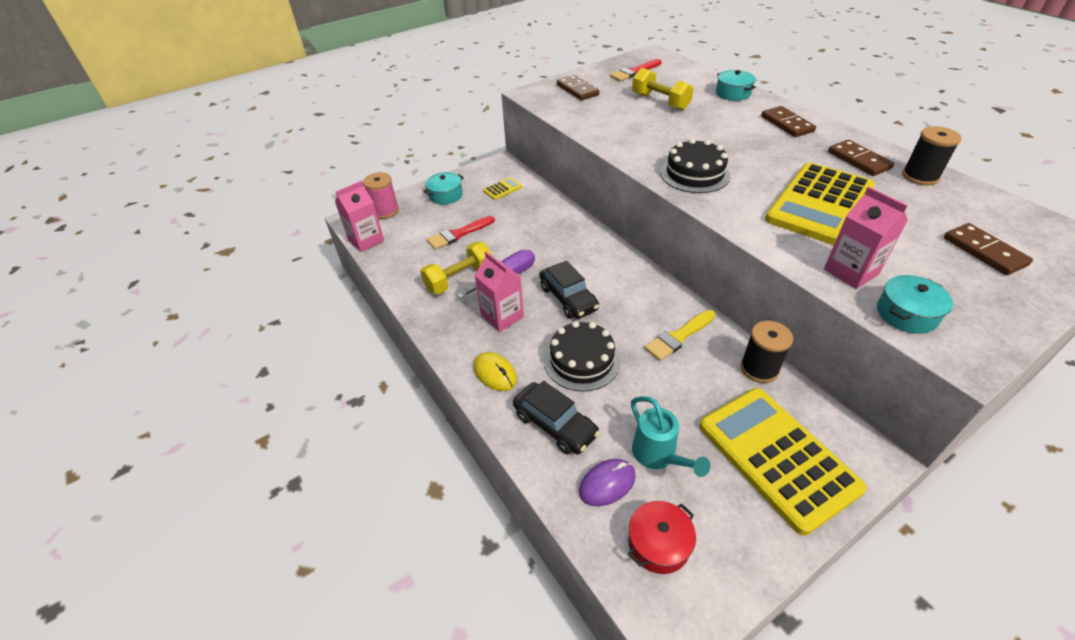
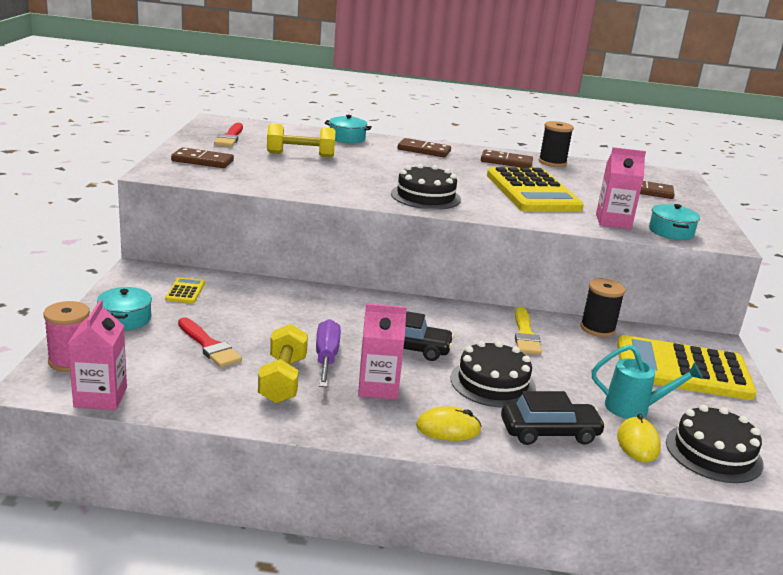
camera: 55 degrees left, 20 degrees down
red brush [427,216,495,250] -> red brush turned 45 degrees counterclockwise [178,317,242,367]
purple mouse [579,459,636,506] -> yellow mouse [617,414,661,462]
red pot [628,501,696,574] -> black cake [666,405,764,483]

